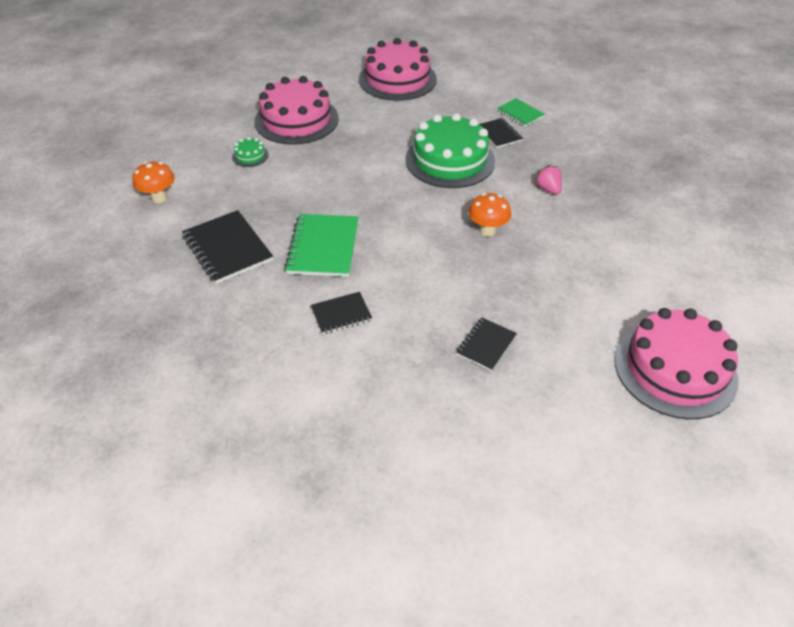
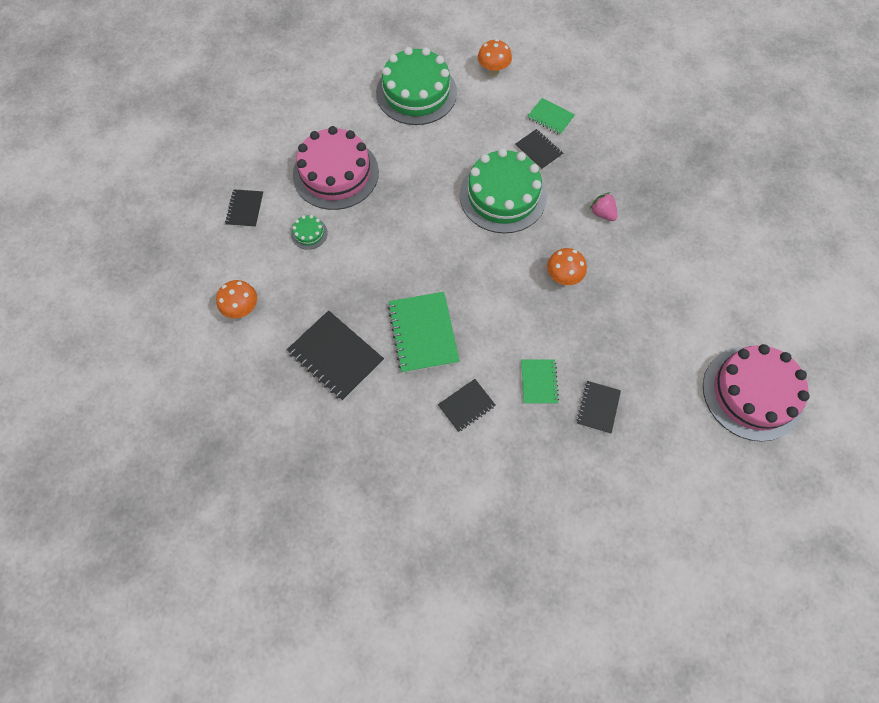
camera: 15 degrees left, 20 degrees up
pink cake [359,38,437,101] -> green cake [376,47,457,125]
none -> black notebook [225,189,264,228]
none -> orange mushroom [478,39,512,77]
none -> green notebook [521,359,559,404]

